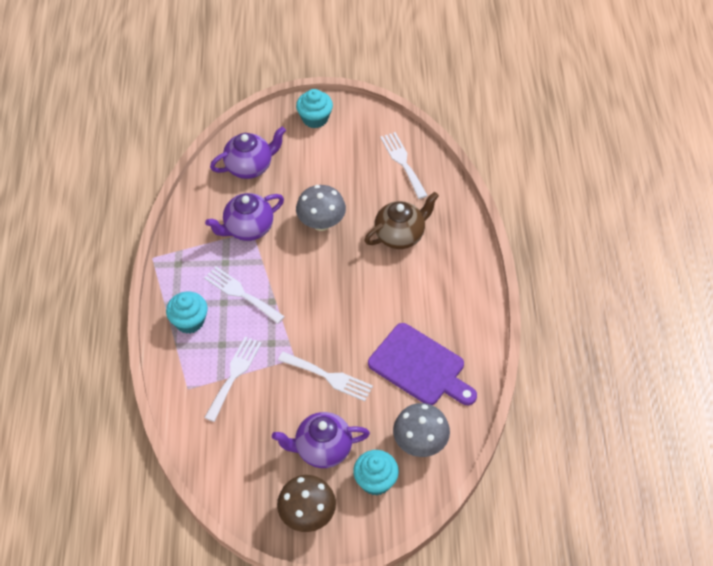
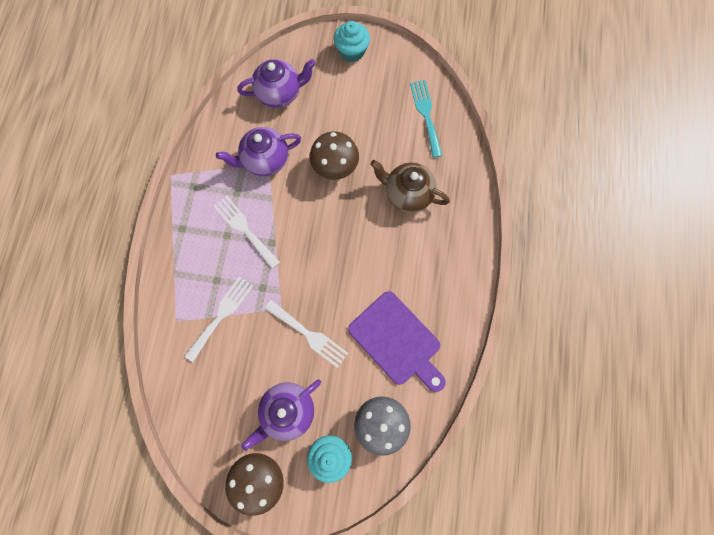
camera: 10 degrees right, 20 degrees up
turquoise cupcake [166,292,208,334] -> none
purple teapot [272,412,370,468] -> purple teapot turned 45 degrees counterclockwise [241,379,321,451]
grey mushroom [296,185,346,231] -> brown mushroom [310,132,359,180]
brown teapot [364,192,439,249] -> brown teapot turned 135 degrees counterclockwise [370,160,450,213]
white fork [380,132,428,199] -> turquoise fork [410,80,442,158]

